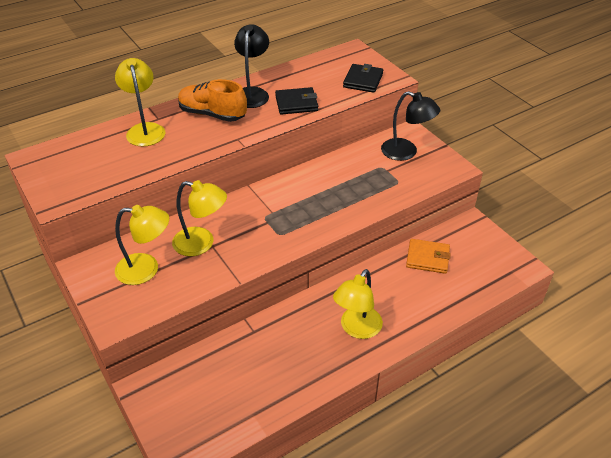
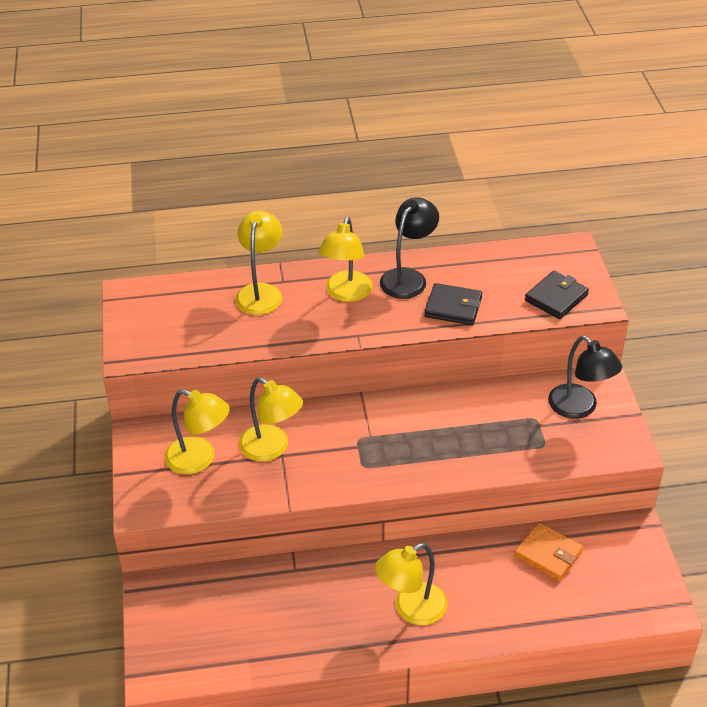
camera: 25 degrees right, 0 degrees up
orange shoe [178,79,247,122] -> yellow lamp [319,217,373,302]

